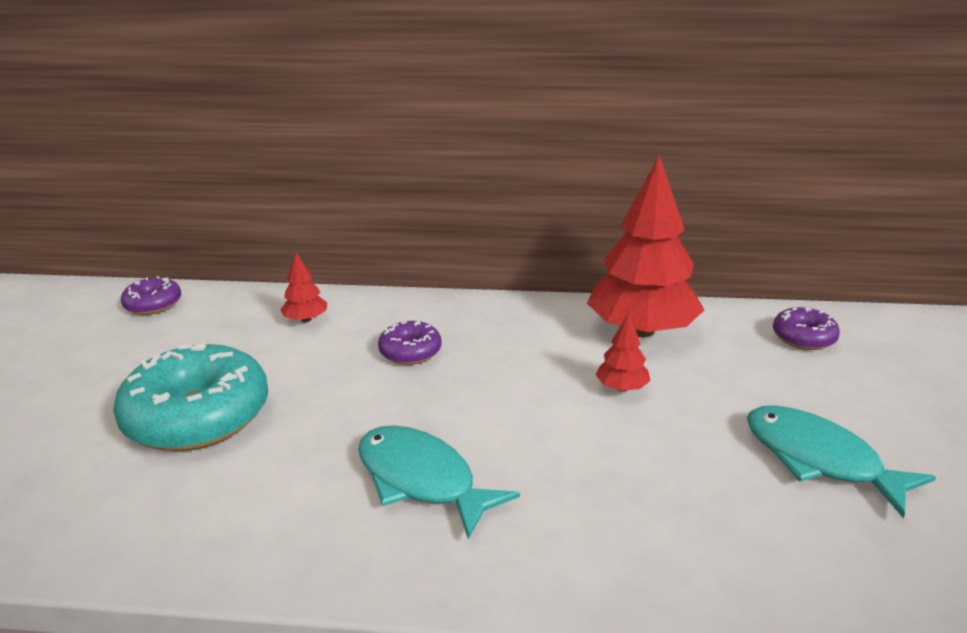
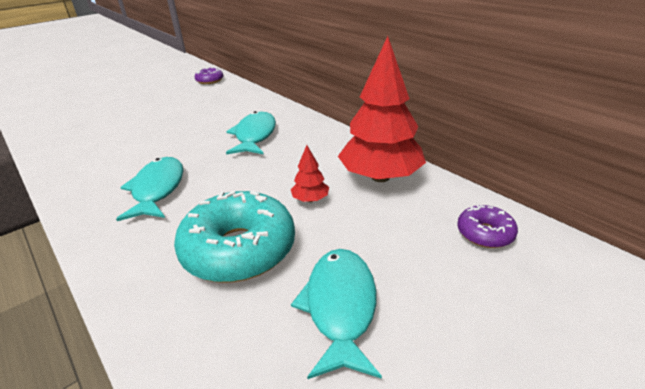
camera: 45 degrees right, 5 degrees up
turquoise donut [113,343,268,451] -> turquoise donut moved to [174,191,295,283]
red tree [280,253,327,323] -> none
purple donut [378,321,442,365] -> turquoise fish [226,111,276,155]

